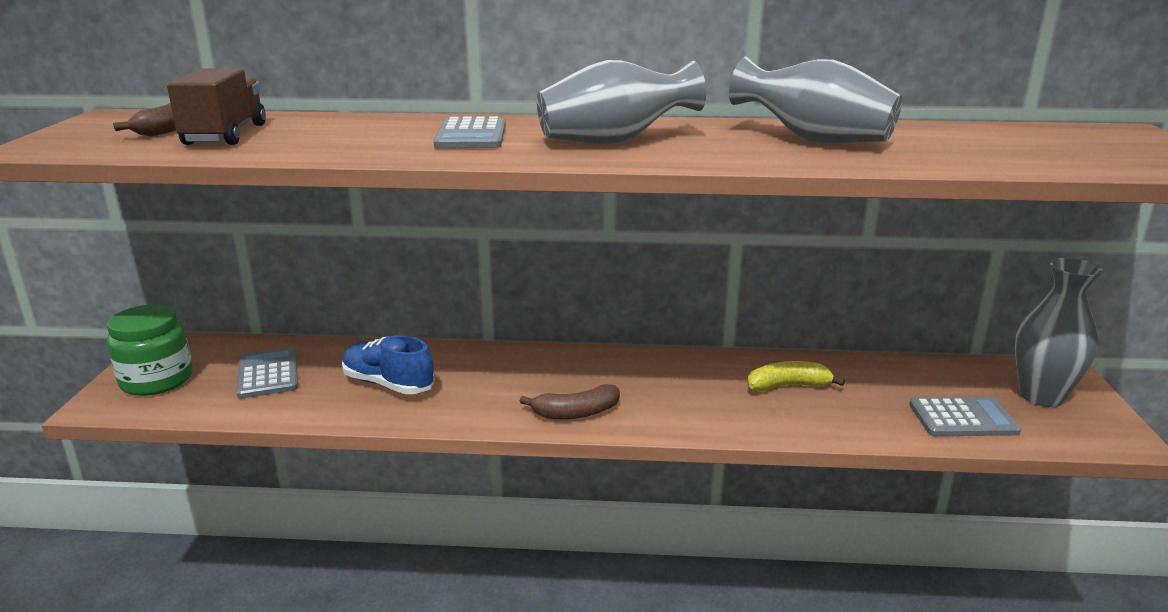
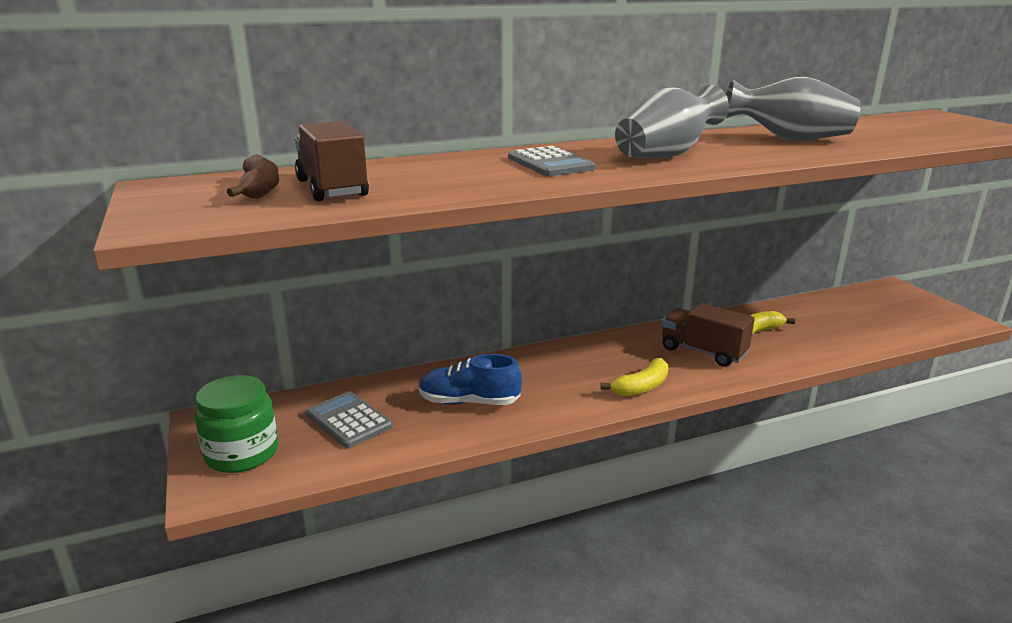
camera: 25 degrees left, 0 degrees up
brown banana [519,384,620,419] -> yellow banana [601,358,669,397]
grey calculator [909,397,1021,436] -> none
grey vase [1015,258,1103,407] -> none
none -> brown truck [662,303,755,367]

